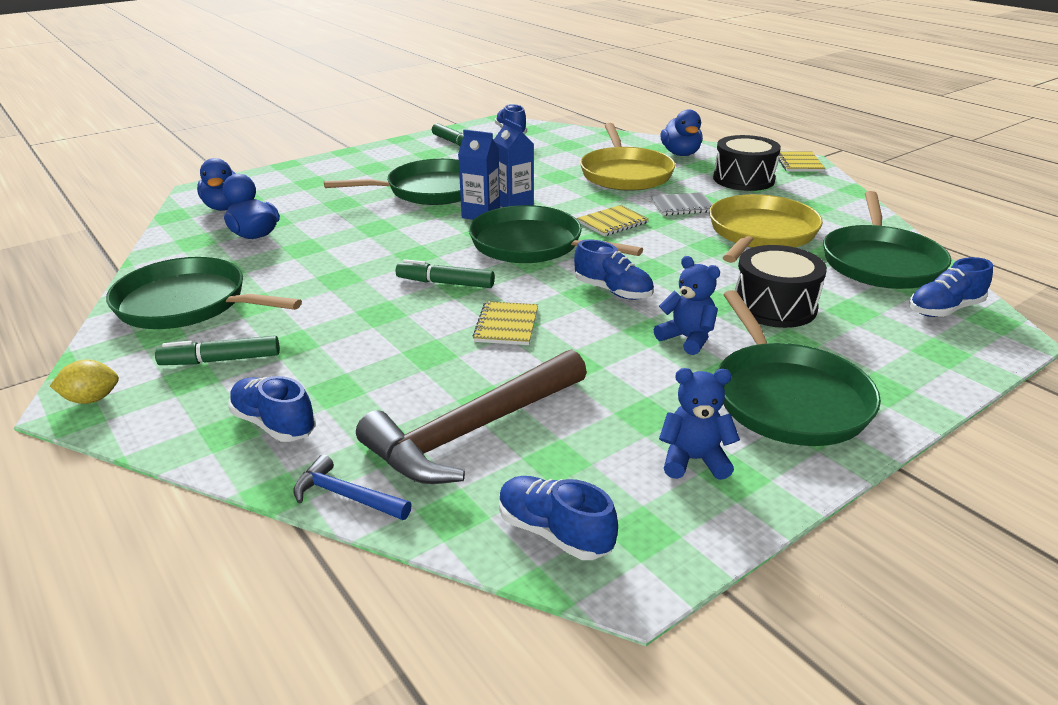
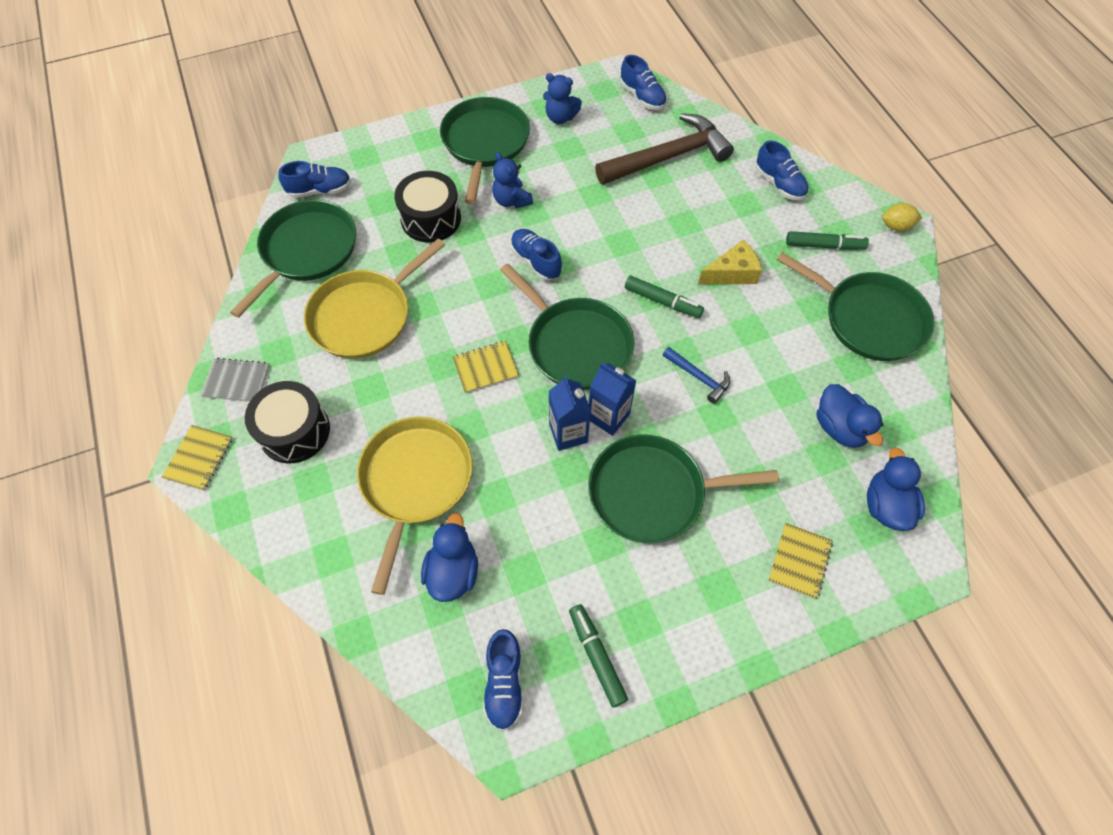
camera: 165 degrees left, 30 degrees up
blue hammer [293,455,412,520] -> blue hammer moved to [663,347,730,404]
yellow notebook [473,301,538,345] -> yellow notebook moved to [768,523,833,599]
grey notebook [650,192,713,216] -> grey notebook moved to [200,358,270,402]
blue duck [660,109,703,156] -> blue duck moved to [421,513,478,602]
none -> yellow cheese [698,240,762,284]

